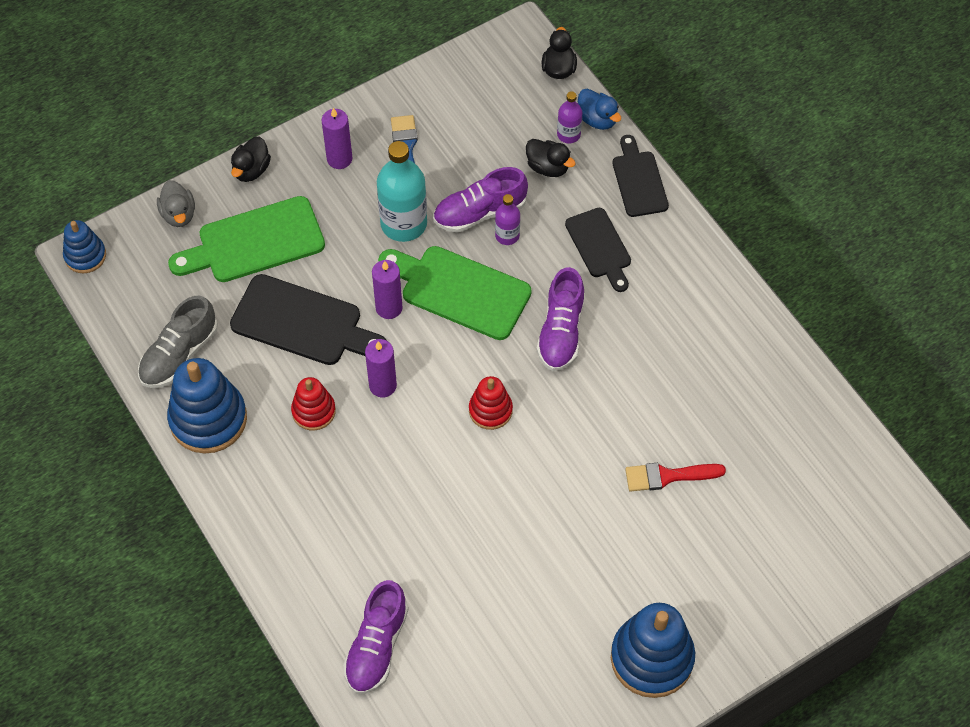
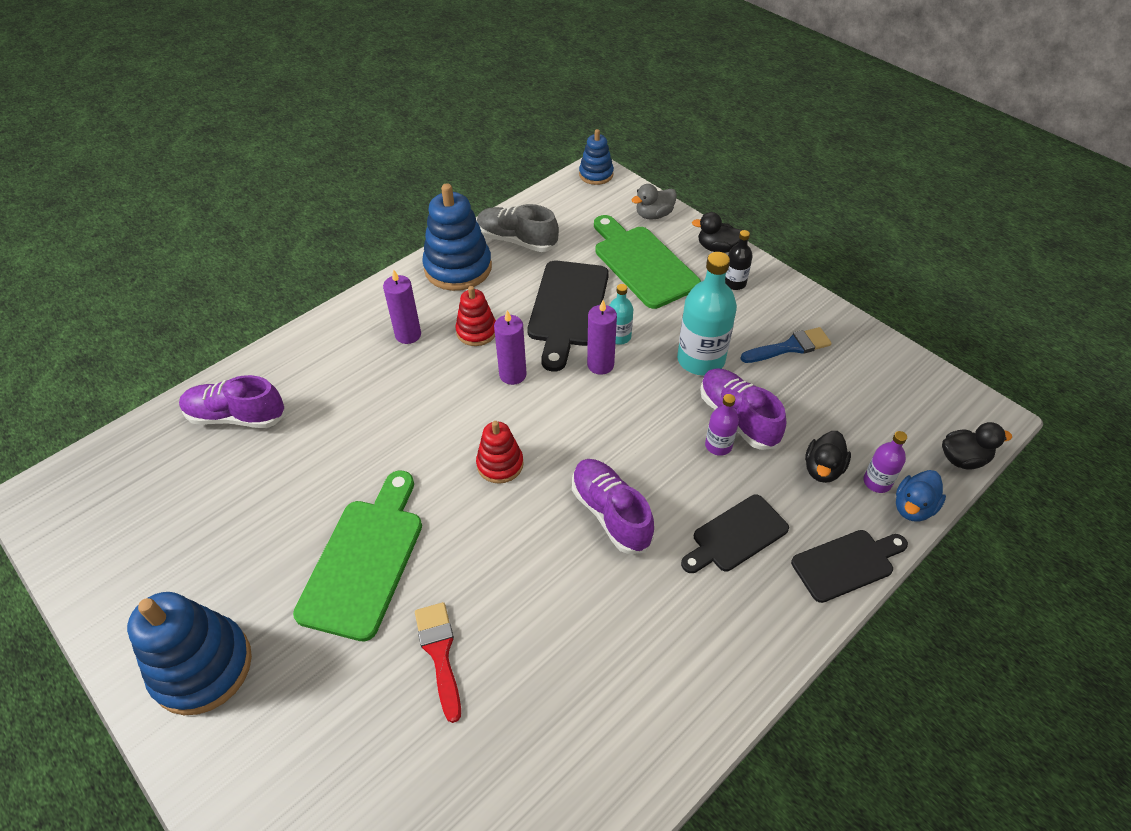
camera: 80 degrees right, 10 degrees down
purple candle [322,108,352,169] -> purple candle moved to [383,269,421,344]
green cutting board [378,246,532,340] -> green cutting board moved to [293,470,422,642]
purple shoe [537,267,585,371] -> purple shoe turned 60 degrees clockwise [572,459,654,554]
none -> turquoise bottle [609,284,633,345]
none -> black bottle [725,230,753,290]

